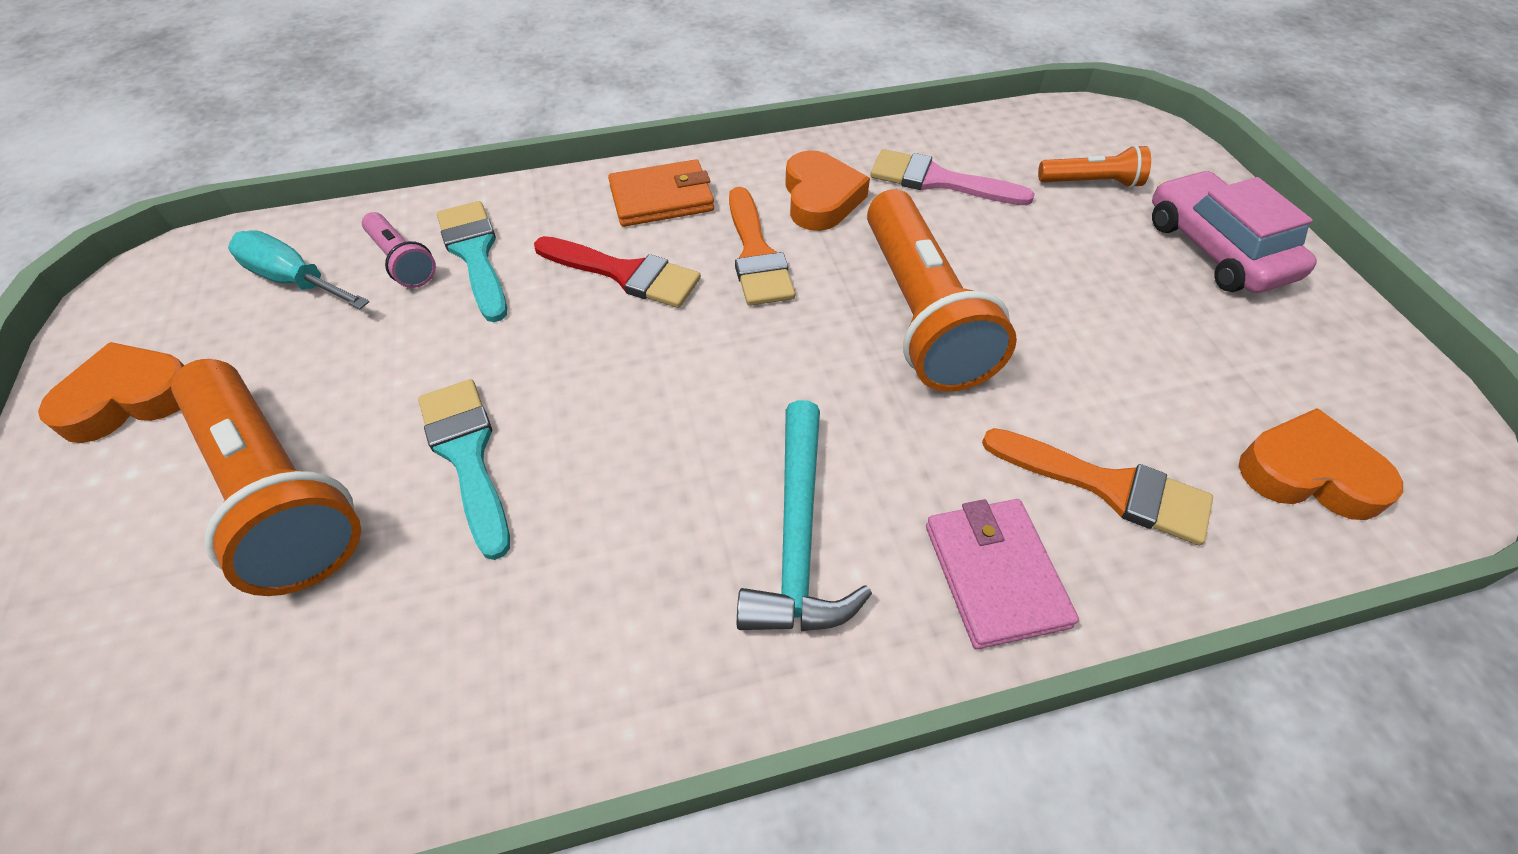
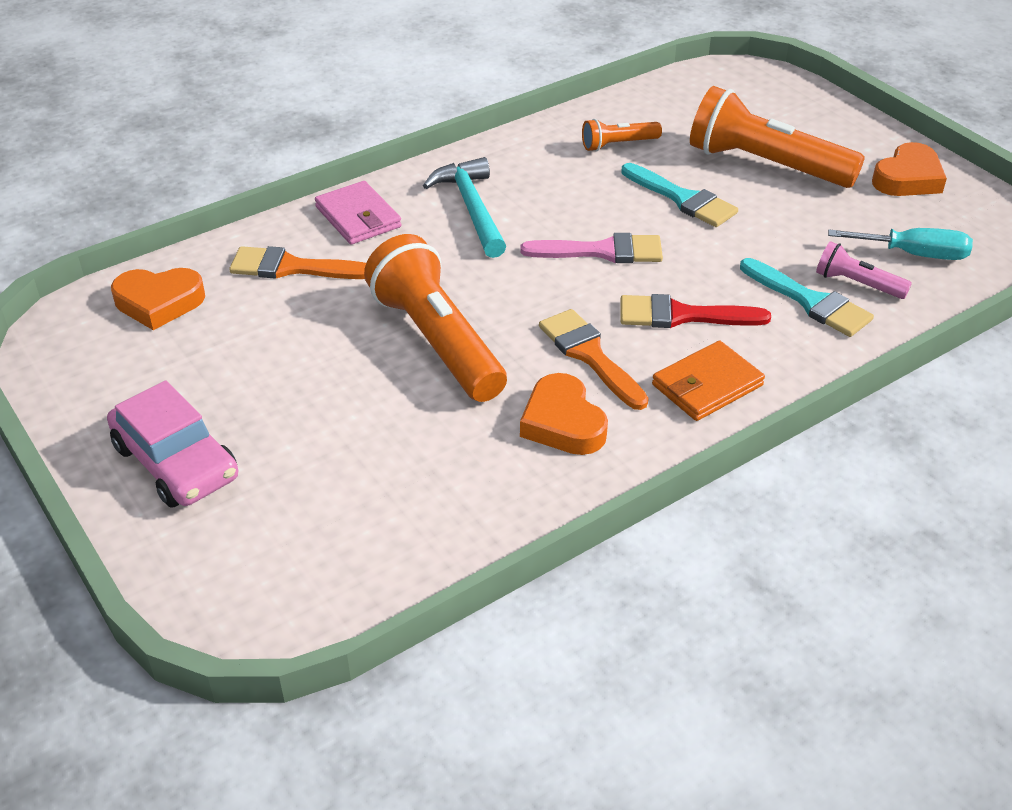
camera: 160 degrees right, 10 degrees down
pink brush [870,149,1035,205] -> pink brush moved to [520,233,663,263]
orange flashlight [1038,145,1151,188] -> orange flashlight moved to [582,119,662,151]

